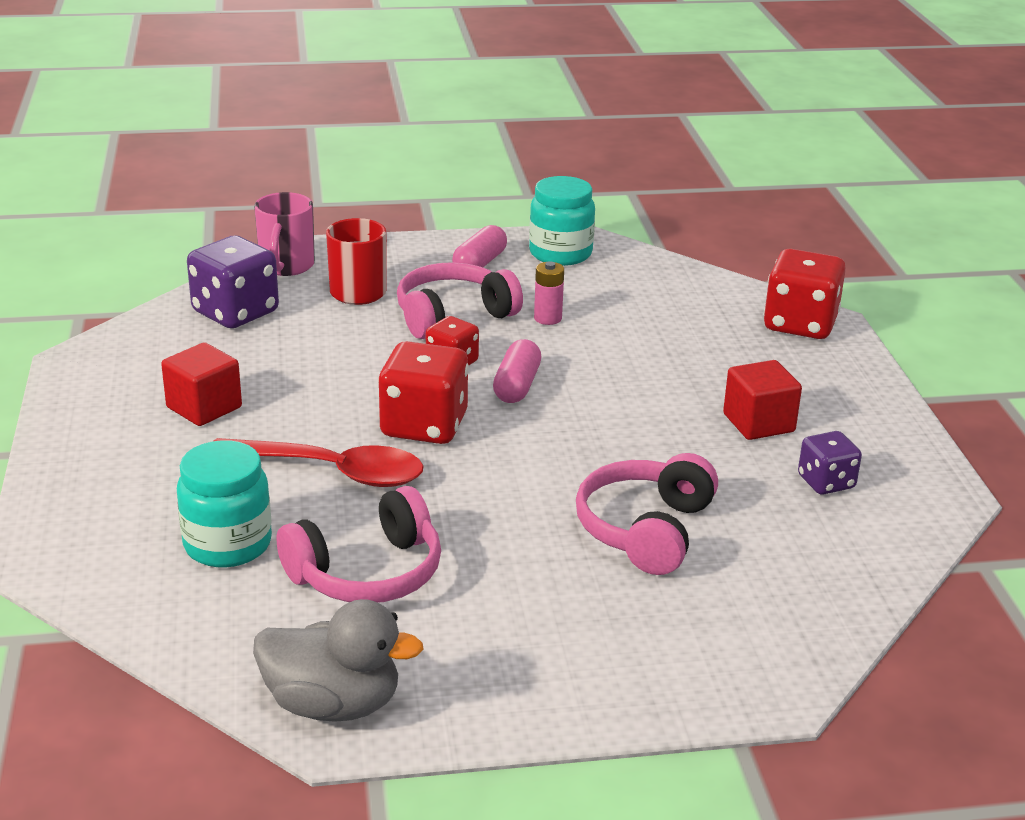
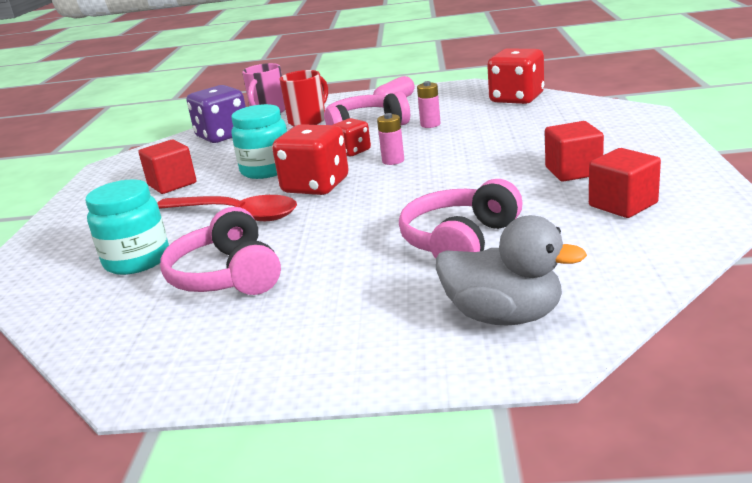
camera: 15 degrees right, 5 degrees down
grey duck [253,599,423,722] -> grey duck moved to [436,215,587,326]
pink headphones [277,486,441,603] -> pink headphones turned 90 degrees clockwise [160,207,281,295]
pink capsule [493,339,541,403] -> pink battery [377,113,404,165]
turquoise jar [529,176,595,266] -> turquoise jar moved to [231,104,287,179]
red dice [764,249,846,339] -> red dice moved to [487,48,544,104]
purple dice [798,431,862,495] -> red cube [589,148,661,218]

